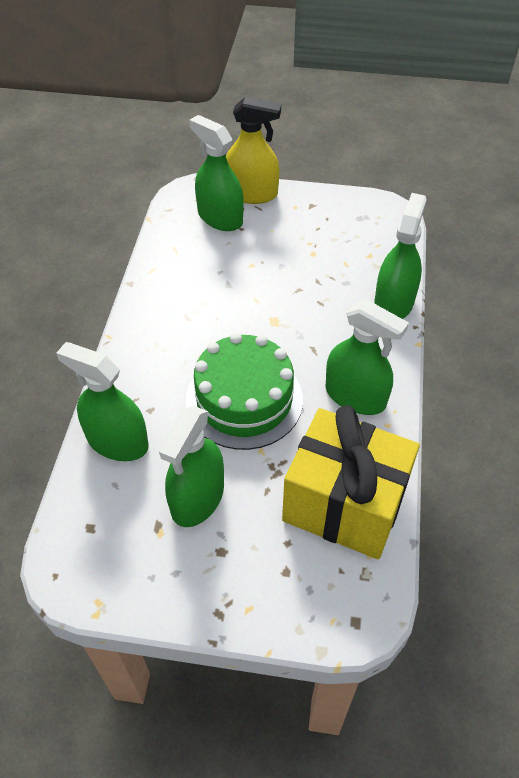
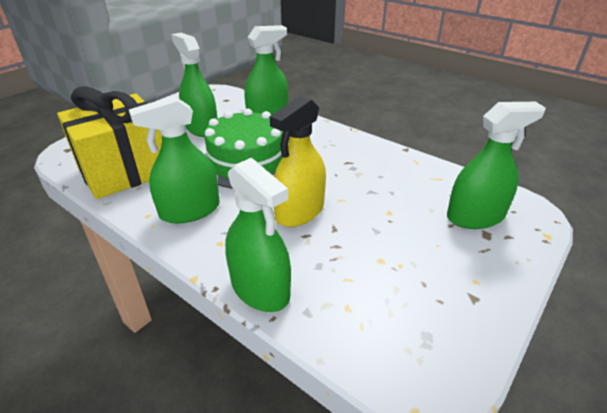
camera: 120 degrees right, 15 degrees down
yellow spray bottle [226,97,281,204] -> yellow spray bottle moved to [270,96,326,227]

